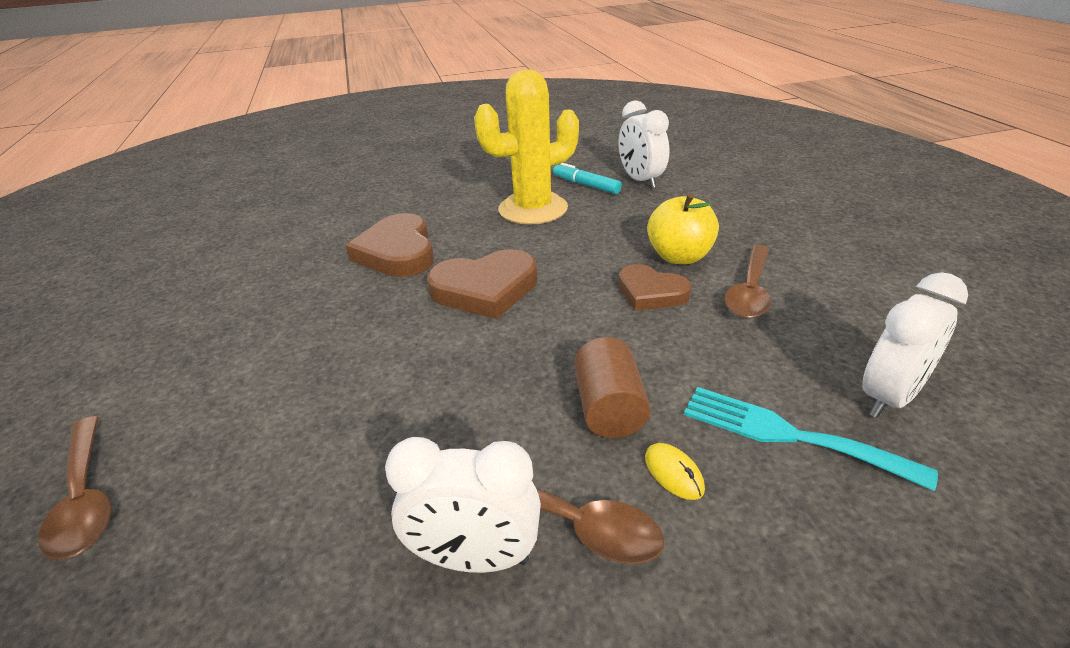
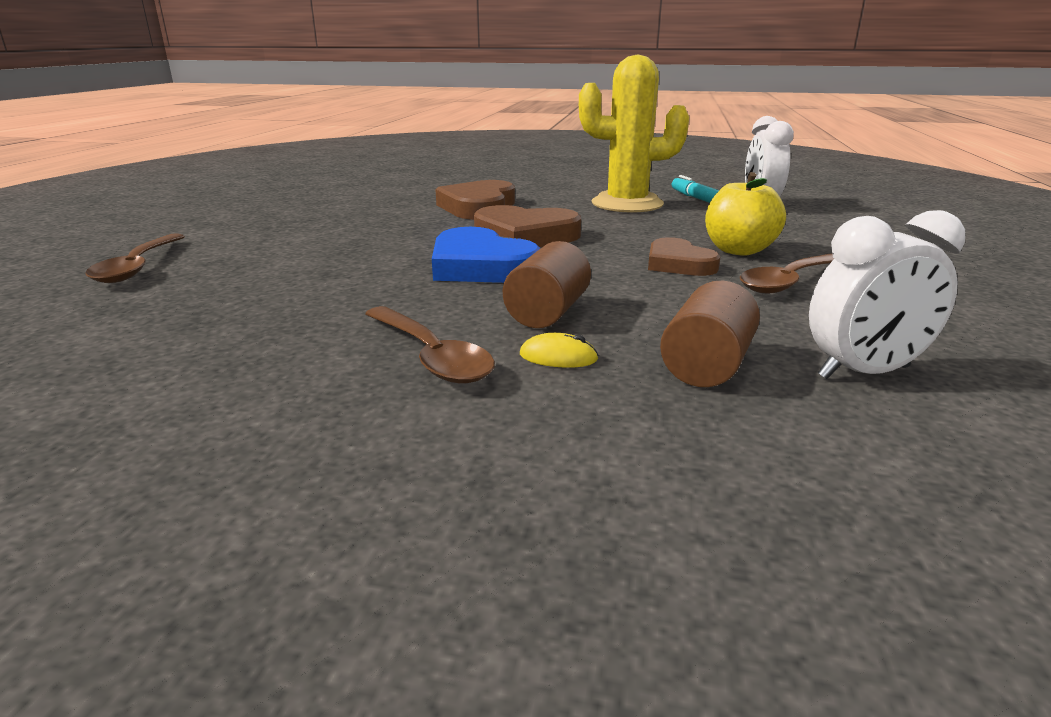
camera: 25 degrees right, 10 degrees down
white clock [385,437,541,573] -> none
yellow mouse [645,443,705,500] -> yellow mouse turned 75 degrees counterclockwise [520,333,599,368]
turquoise fork [684,387,938,491] -> brown cylinder [660,280,760,387]
none -> blue heart [432,227,540,283]

